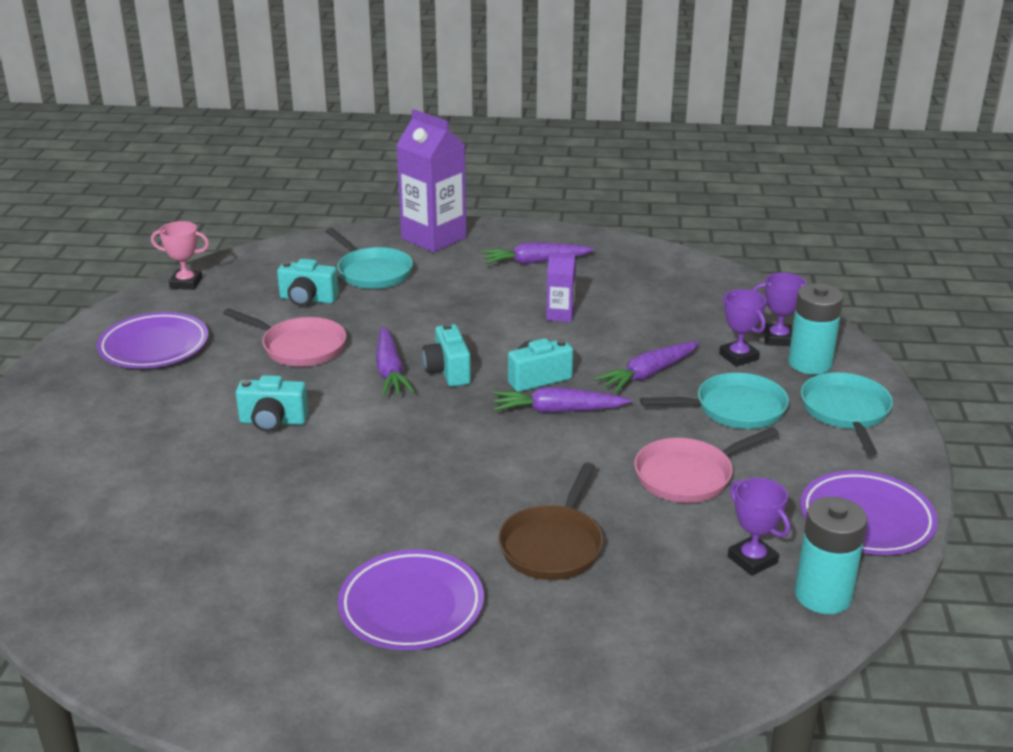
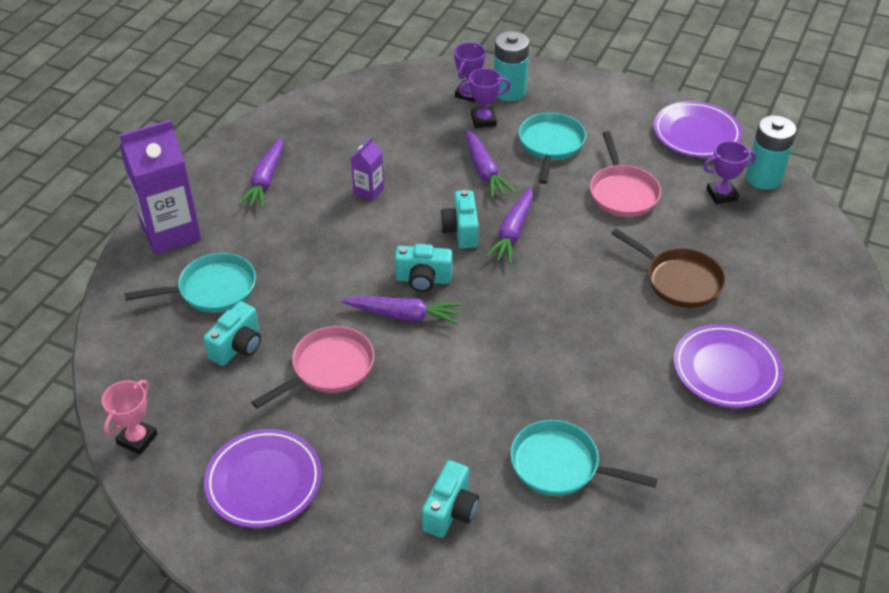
camera: 70 degrees left, 15 degrees up
turquoise camera [236,375,308,432] -> turquoise camera moved to [422,460,479,538]
turquoise pan [801,372,893,456] -> turquoise pan moved to [510,420,658,496]

